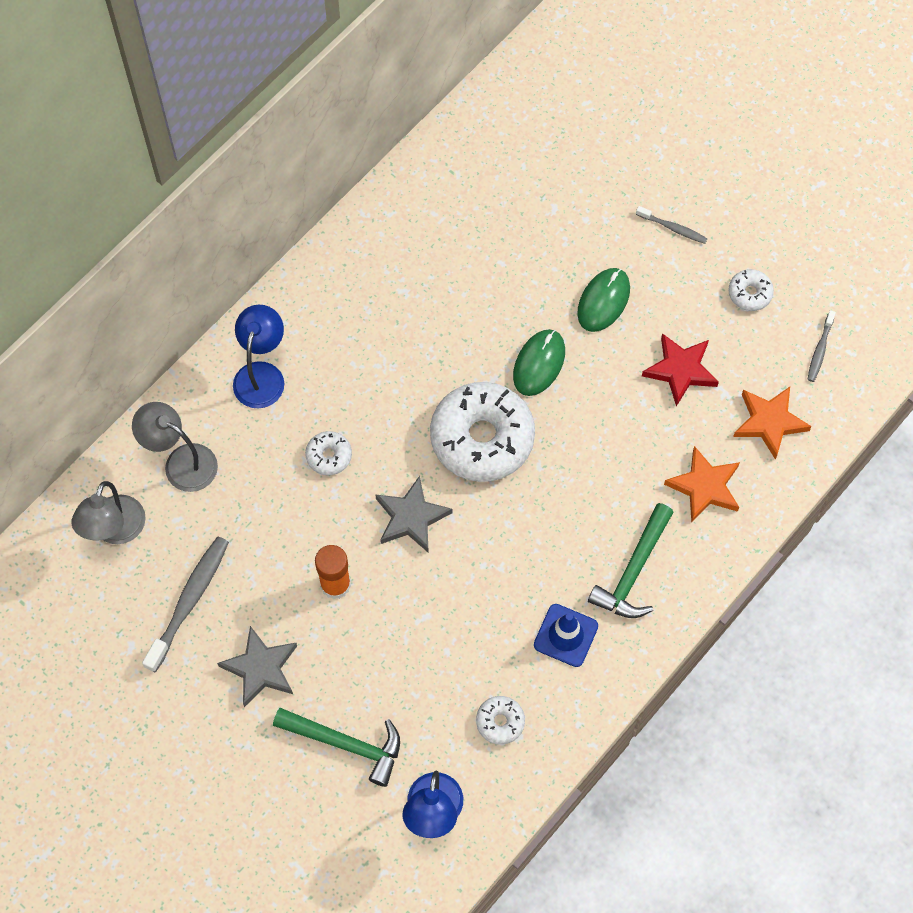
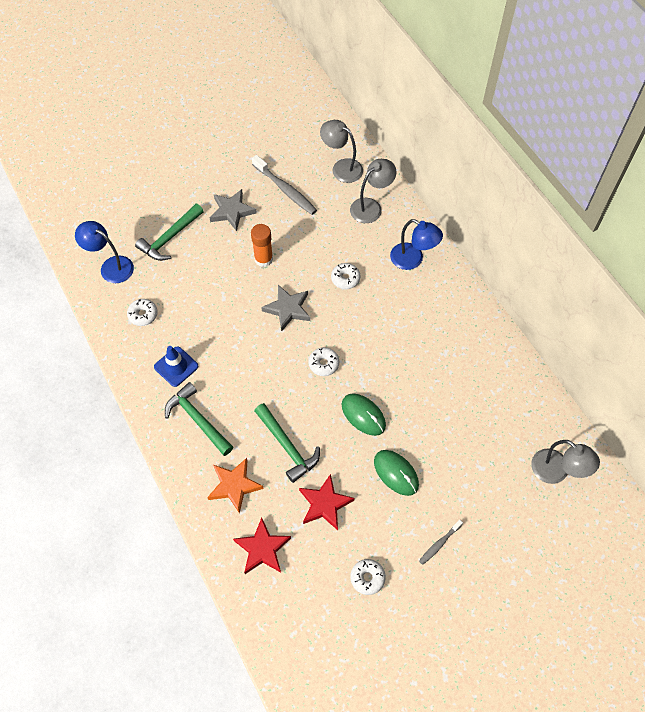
camera: 110 degrees right, 5 degrees down
white donut [430,382,535,482] -> white donut [308,347,339,376], size x0.44
orange star [733,387,812,460] -> red star [233,518,291,574]
grey toothbrush [807,310,836,382] -> none
none -> green hammer [254,403,320,483]
none -> grey lamp [531,440,600,484]

